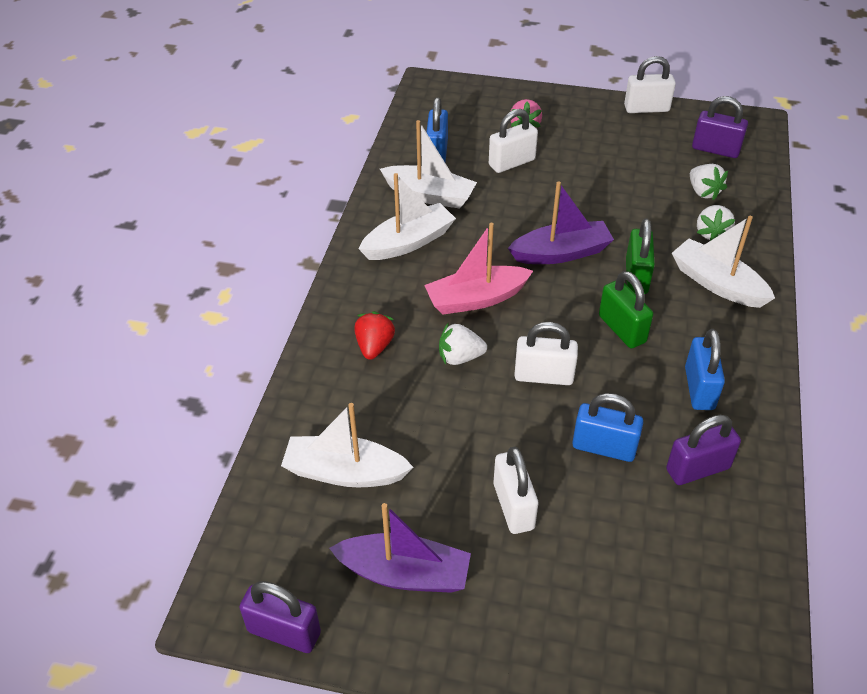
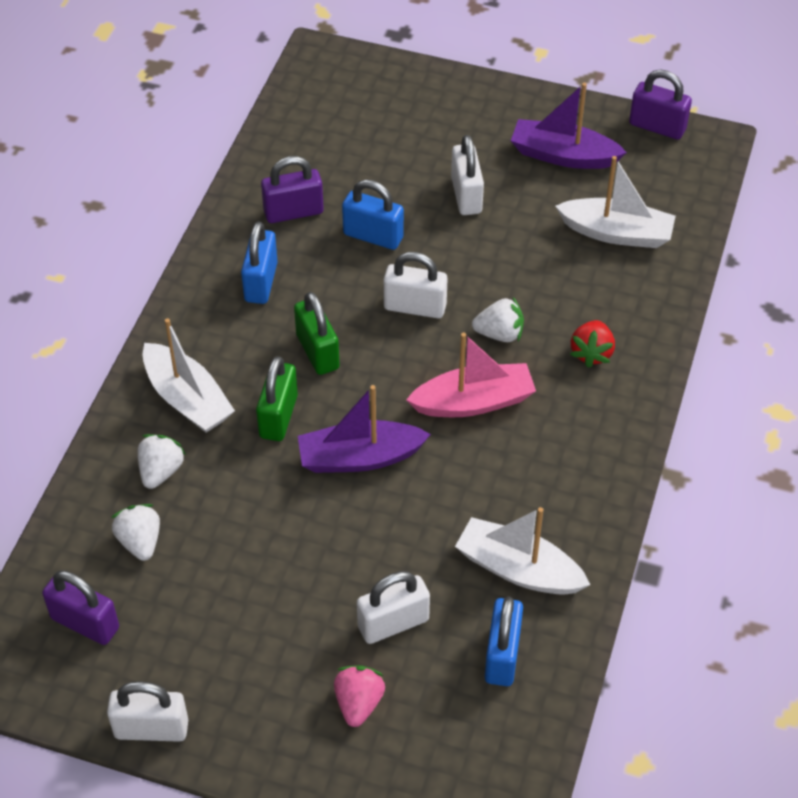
camera: 175 degrees left, 5 degrees up
white boat [359,173,456,260] -> none

